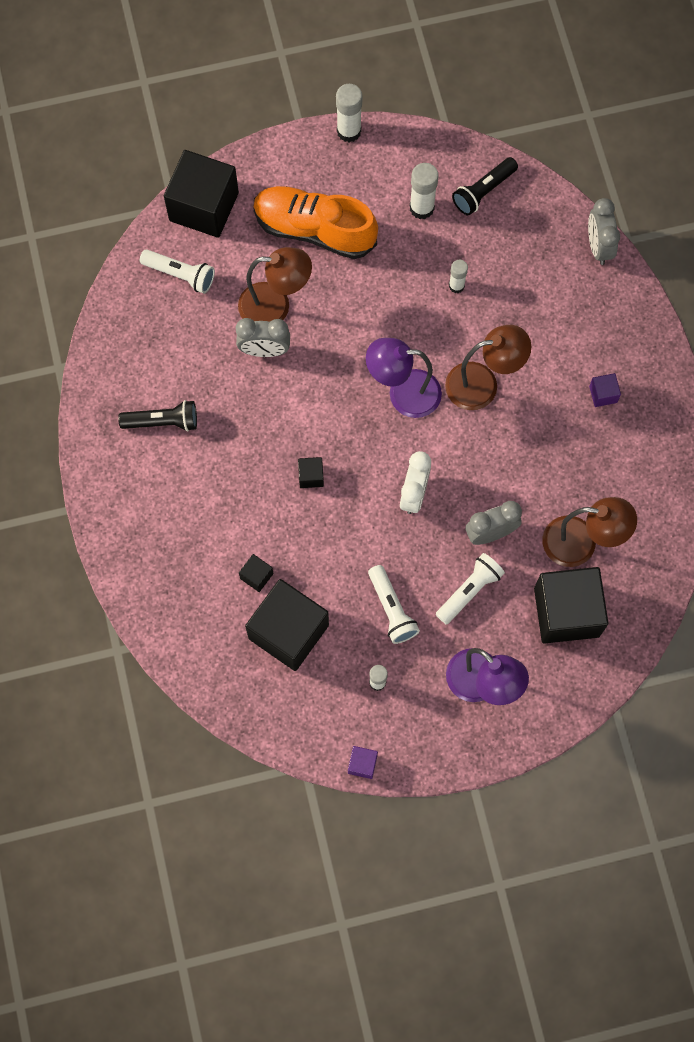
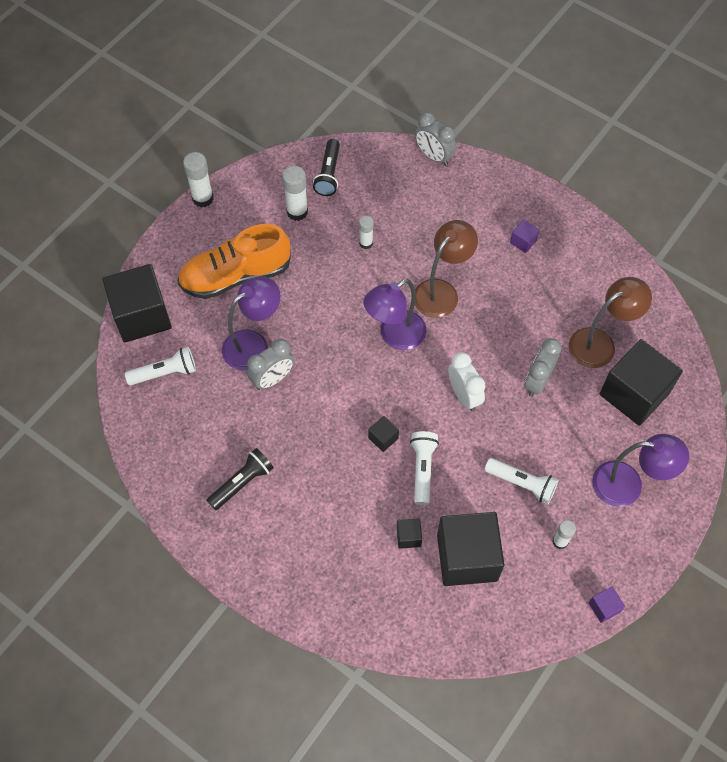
camera: 40 degrees left, 10 degrees down
brown lamp [238,247,312,322] -> purple lamp [222,276,280,370]
white flashlight [436,553,505,625] -> white flashlight moved to [410,431,439,505]

